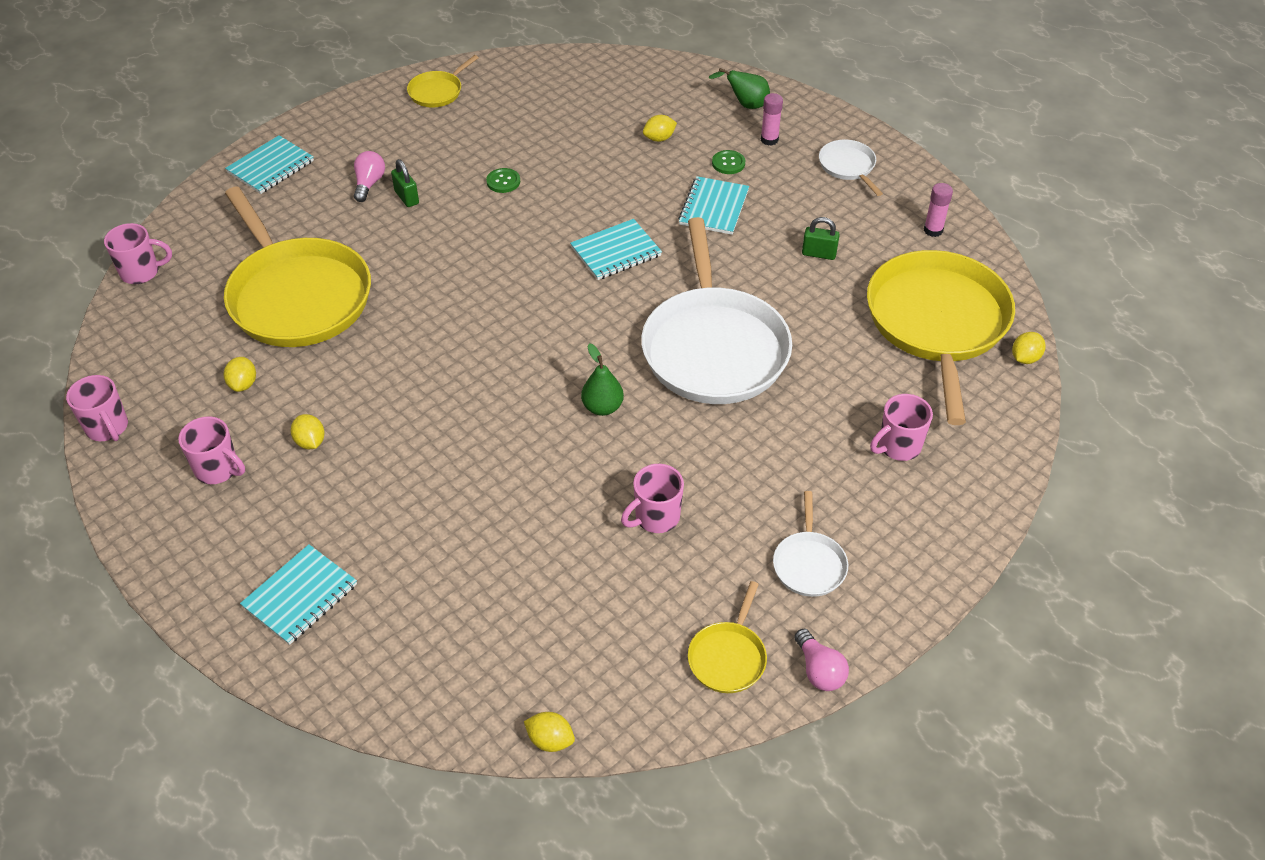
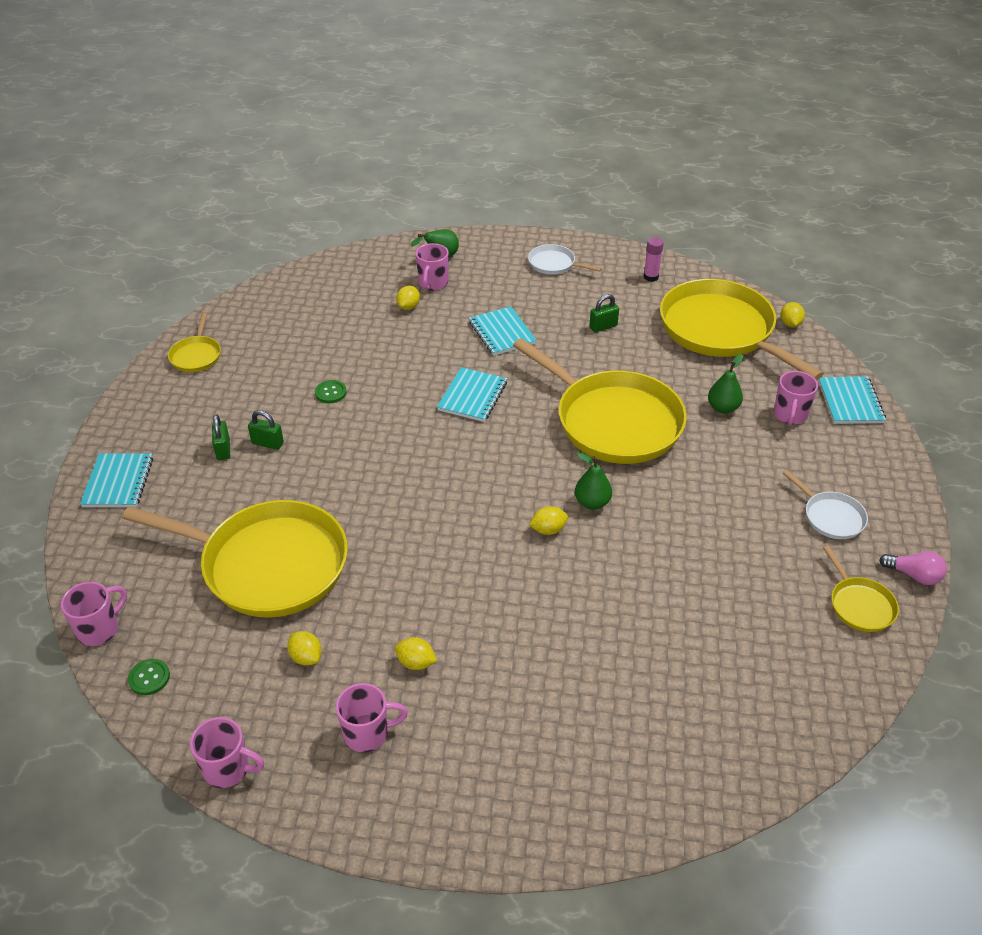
camera: 40 degrees left, 5 degrees down
turquoise notebook [240,544,357,645] -> turquoise notebook moved to [818,376,886,424]
pink light bulb [354,151,385,202] -> green padlock [212,414,230,460]
yellow lemon [524,712,575,752] -> yellow lemon moved to [529,506,568,535]
pink mug [621,464,684,533] -> pink mug moved to [416,243,449,291]
white pan [641,217,792,404] -> yellow pan [513,338,687,464]
green button [712,150,745,174] -> green button moved to [128,659,170,695]
pink glue stick [761,93,783,146] -> none
none -> green pear [708,354,743,413]

